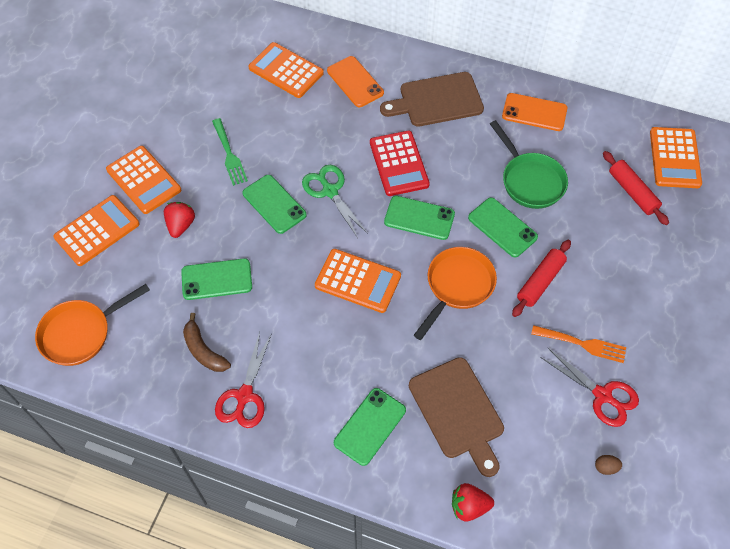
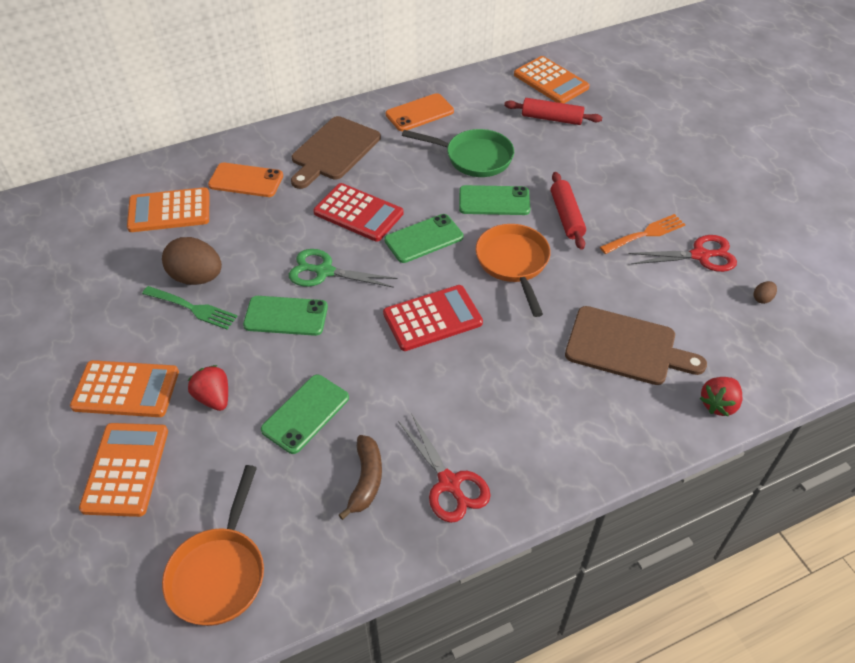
camera: 45 degrees left, 10 degrees down
brown banana [183,313,231,372] -> brown banana turned 90 degrees counterclockwise [339,435,382,520]
orange calculator [315,249,401,313] -> red calculator [383,285,483,351]
green phone [334,388,406,466] -> none
none -> brown egg [162,237,222,285]

